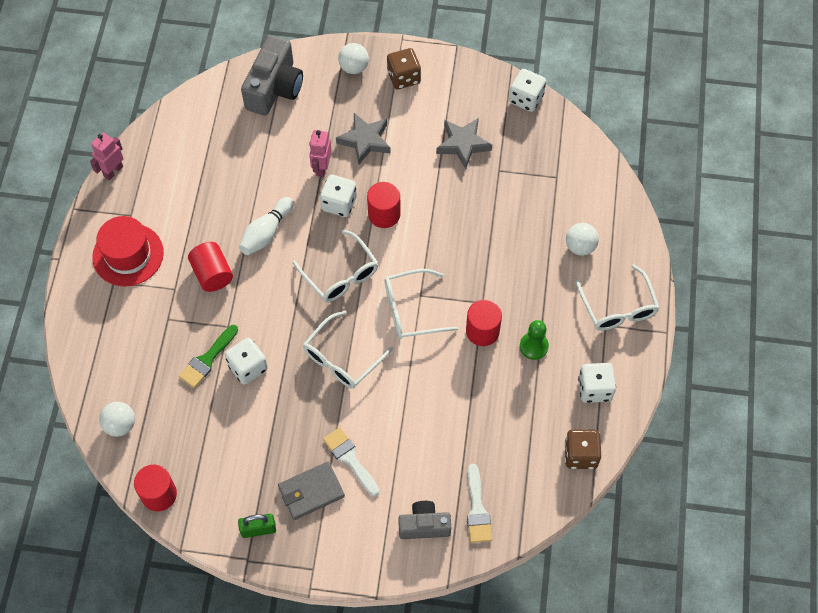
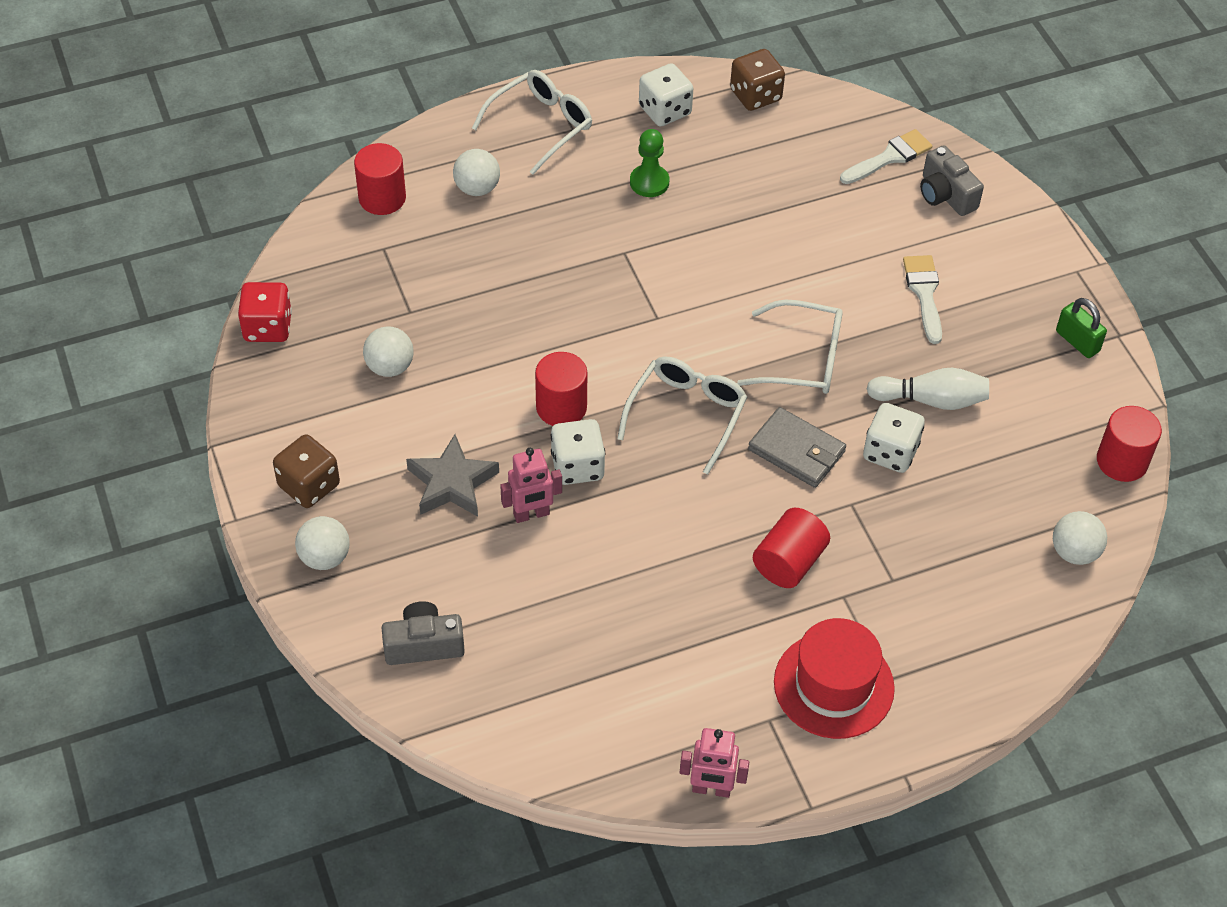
camera: 120 degrees left, 10 degrees down
green brush [179,325,238,388] -> none
white bowling pin [239,197,294,255] -> white bowling pin moved to [867,368,989,410]
grey camera [241,35,303,116] -> grey camera [382,601,465,665], size x0.62
grey wallet [278,462,345,520] -> grey wallet moved to [748,407,846,488]
white brush [323,427,380,496] -> white brush turned 150 degrees clockwise [903,255,942,344]
white glasses [385,269,458,339] -> none
grey star [436,118,492,169] -> white ball [363,326,414,377]
red cylinder [466,300,502,346] -> red cylinder moved to [354,143,406,215]
white dice [509,69,546,112] -> red dice [238,282,292,342]

